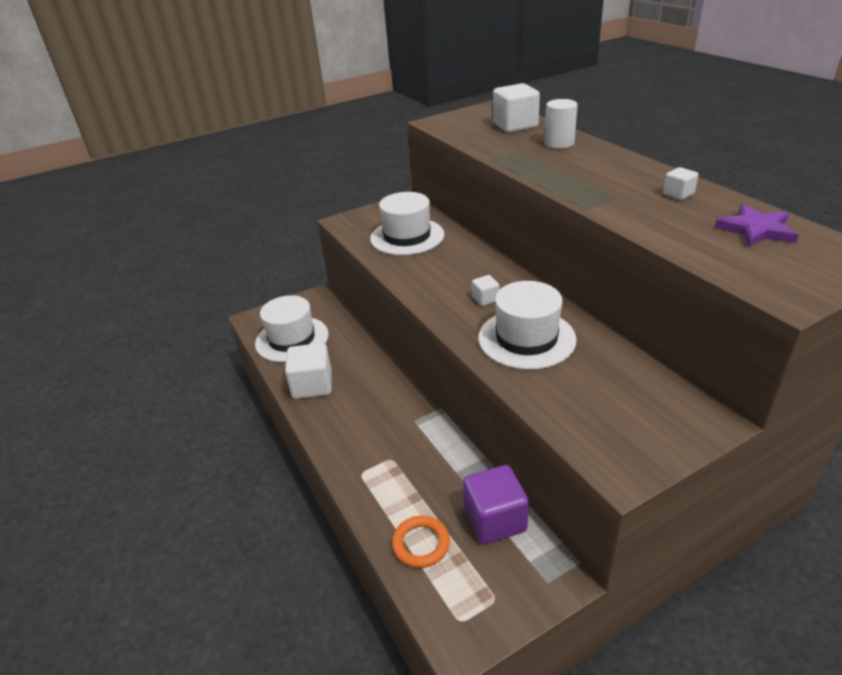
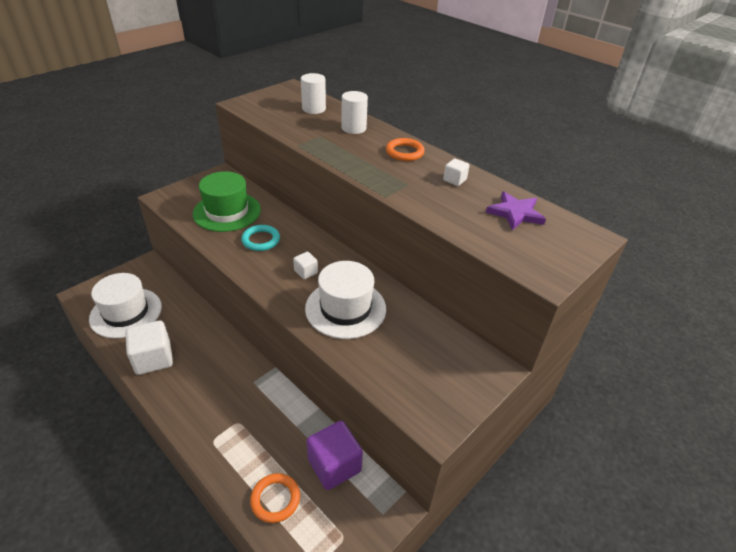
camera: 20 degrees left, 5 degrees up
white hat [370,192,445,255] -> green hat [193,171,261,232]
white cube [493,83,540,133] -> white cylinder [301,73,326,114]
none -> turquoise ring [241,225,280,251]
none -> orange ring [386,138,425,161]

